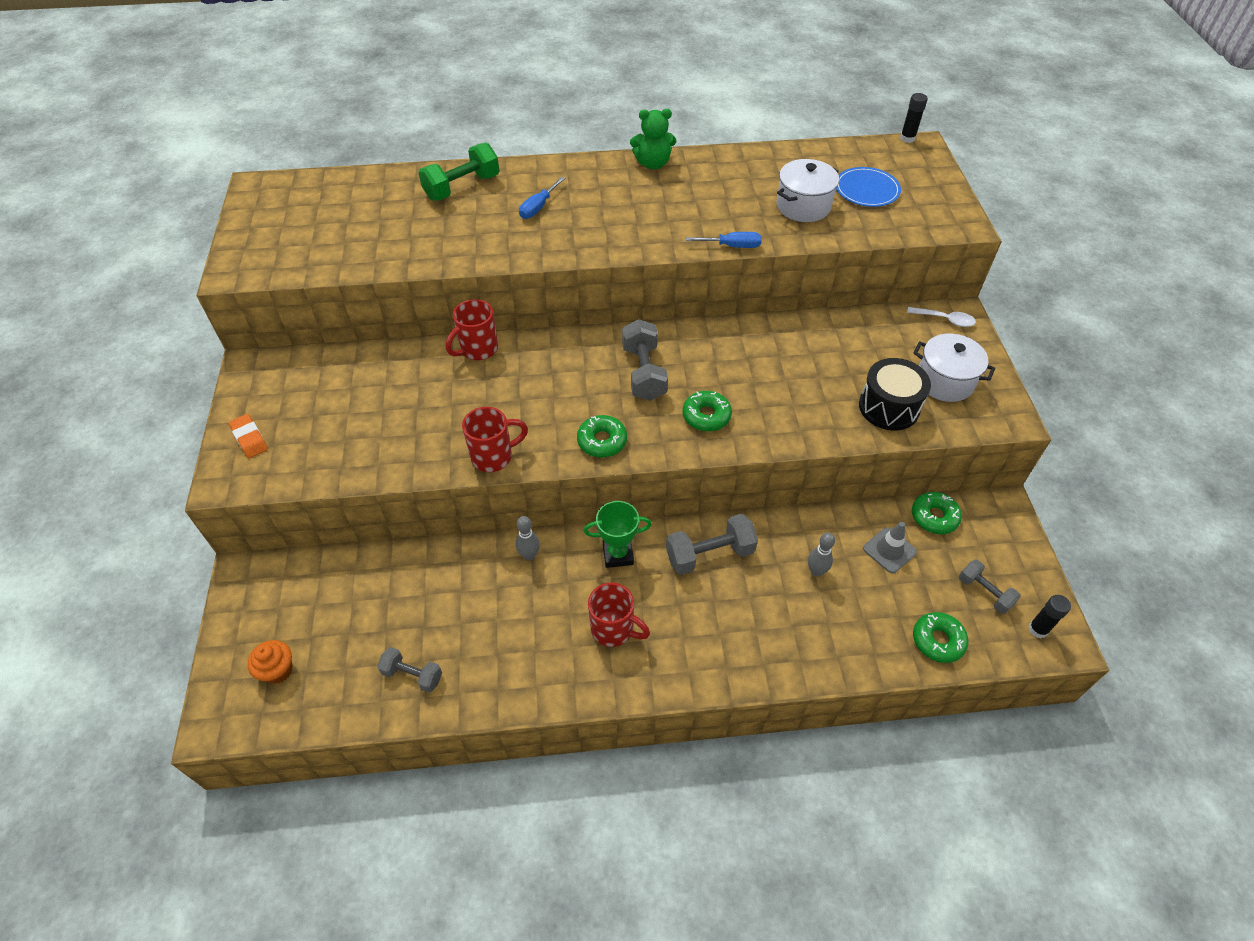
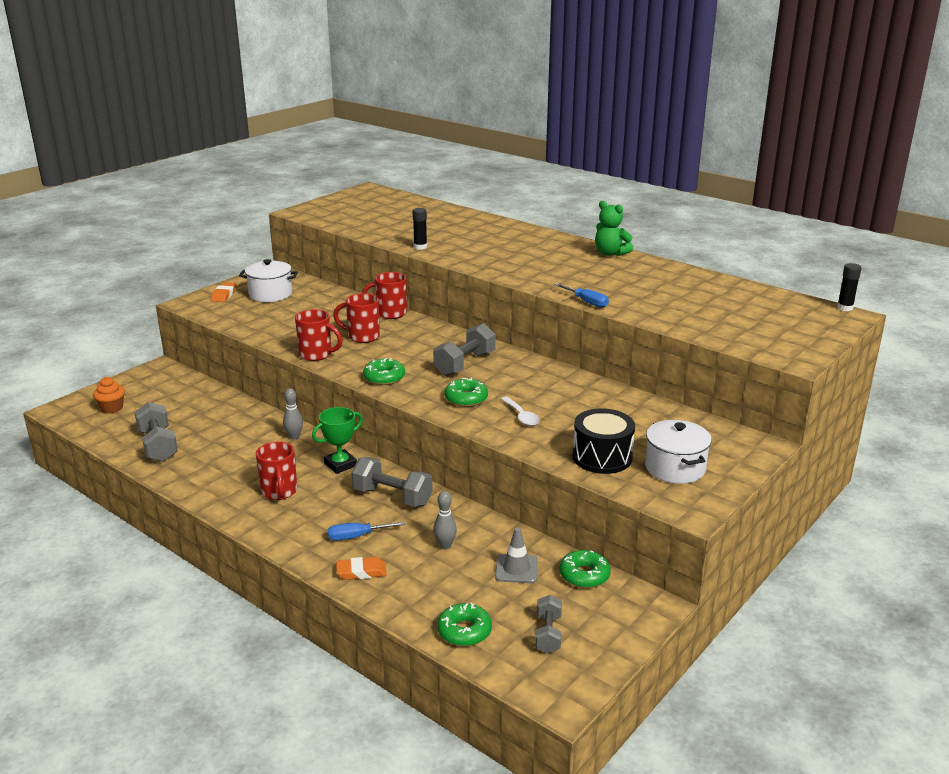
camera: 45 degrees right, 25 degrees down
grey dumbbell [377,647,442,693] -> grey dumbbell [134,402,178,462], size x1.58
green dumbbell [418,143,499,201] -> none
blue screwdriver [519,177,565,219] -> blue screwdriver moved to [328,521,405,541]
green trophy [584,501,652,568] -> green trophy turned 75 degrees counterclockwise [312,407,363,474]
white pot [776,159,839,222] -> white pot moved to [239,259,298,302]
blue plate [836,167,901,207] -> none
white spoon [907,307,976,327] -> white spoon moved to [501,397,540,426]
black glue stick [1028,595,1071,638] -> black glue stick moved to [413,208,427,250]
none -> red mug [333,293,380,343]
none -> orange eraser [336,557,387,580]

